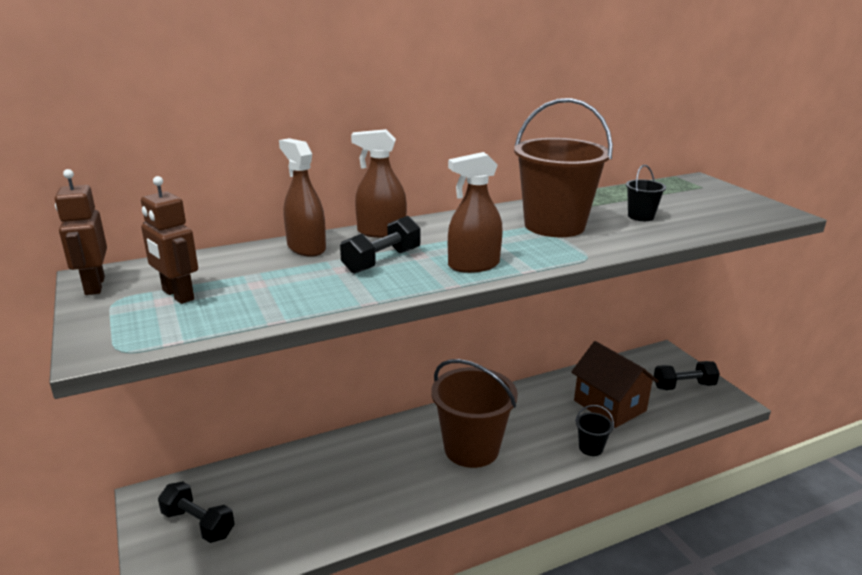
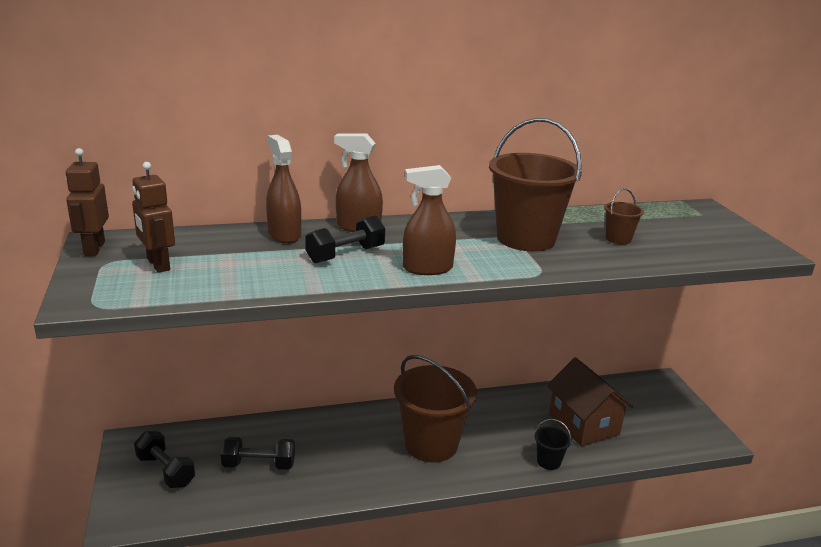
camera: 10 degrees right, 0 degrees up
black bucket [626,165,666,221] -> brown bucket [604,188,644,244]
black dumbbell [654,361,720,390] -> black dumbbell moved to [221,437,295,470]

